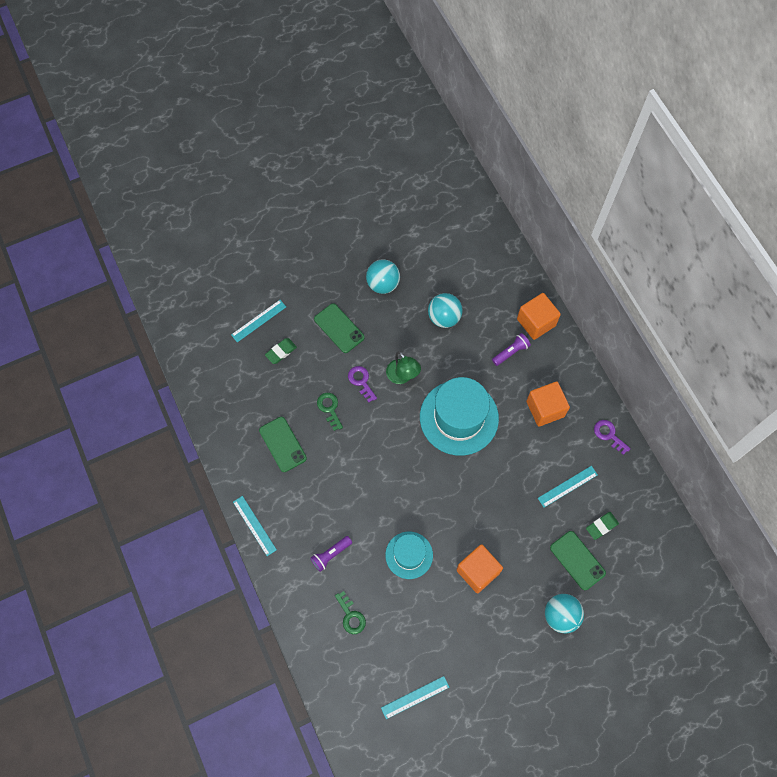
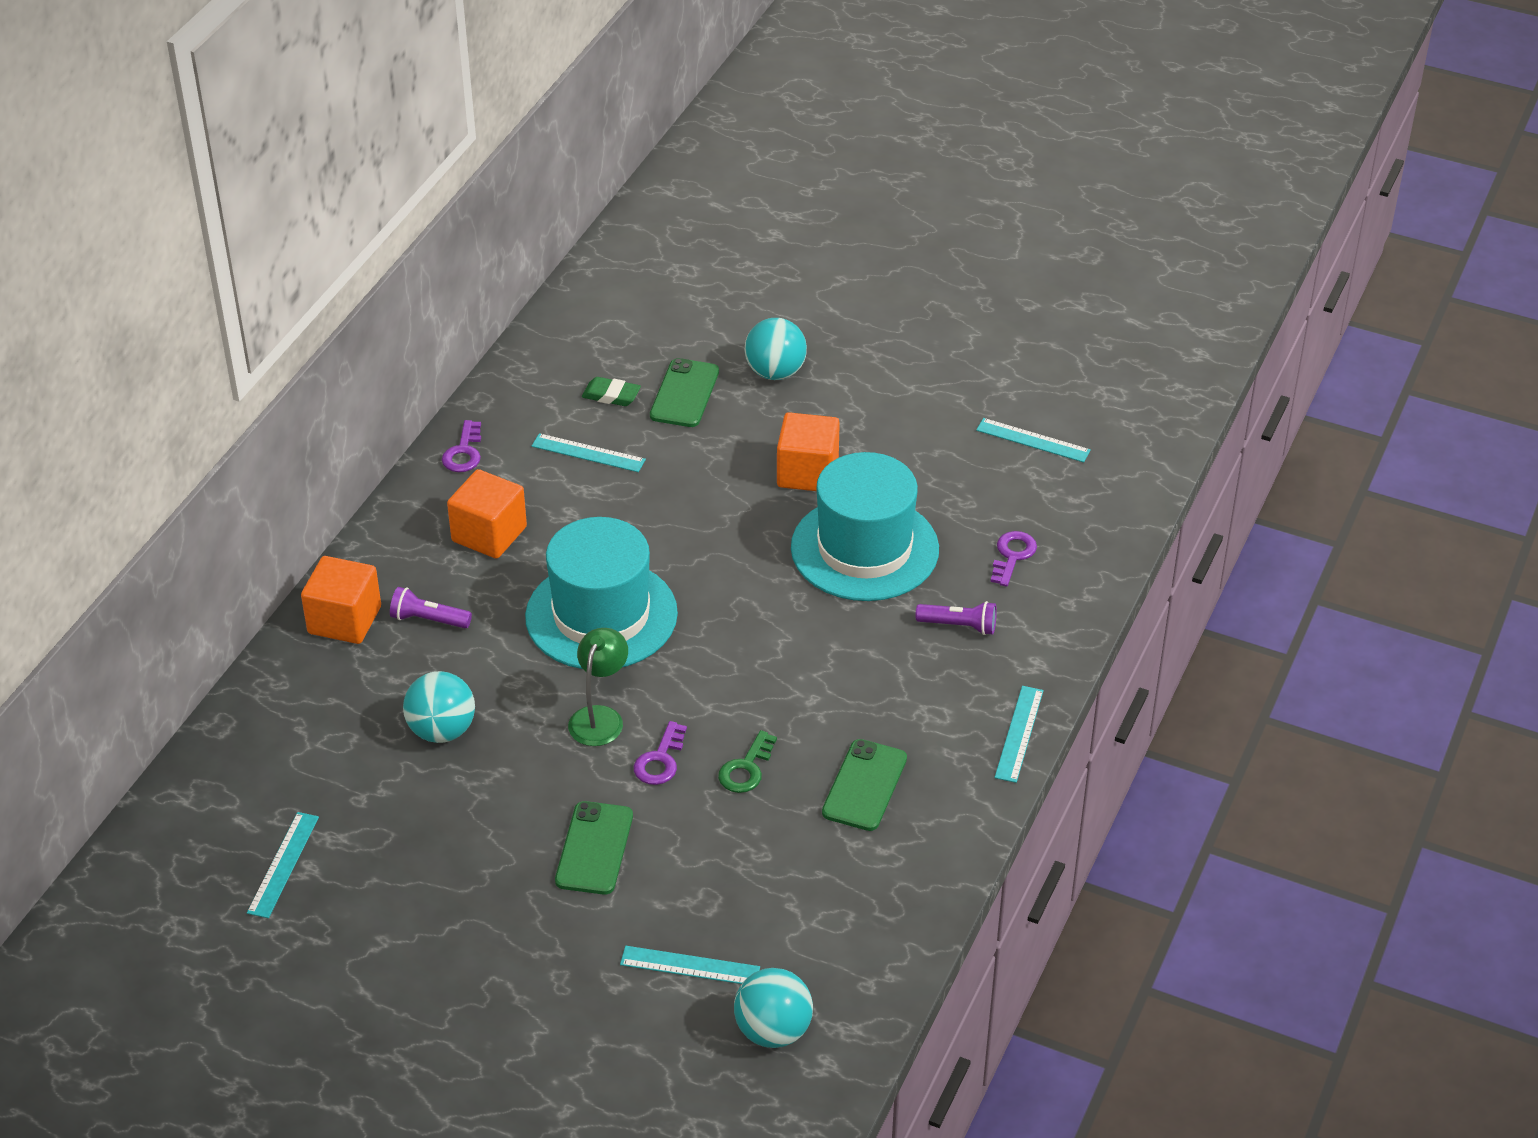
camera: 130 degrees left, 25 degrees down
green eraser [265,338,297,364] -> none
green key [335,591,366,634] -> purple key [990,531,1037,587]
turquoise ball [366,260,400,294] -> turquoise ball moved to [734,968,813,1048]
turquoise hat [385,532,433,579] -> turquoise hat [791,452,939,601], size x1.74
none -> turquoise ruler [247,812,319,918]

